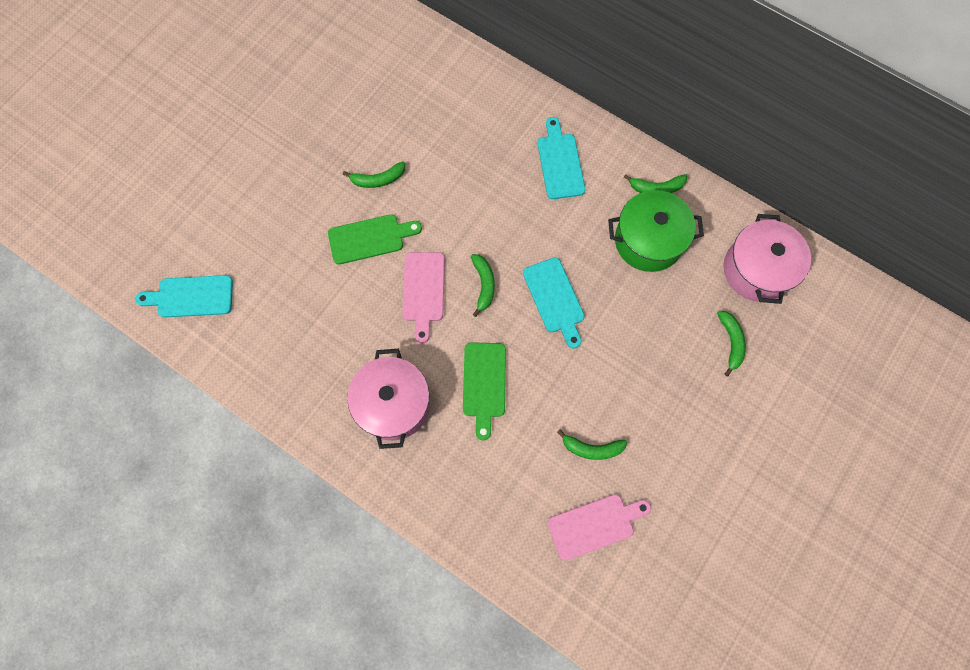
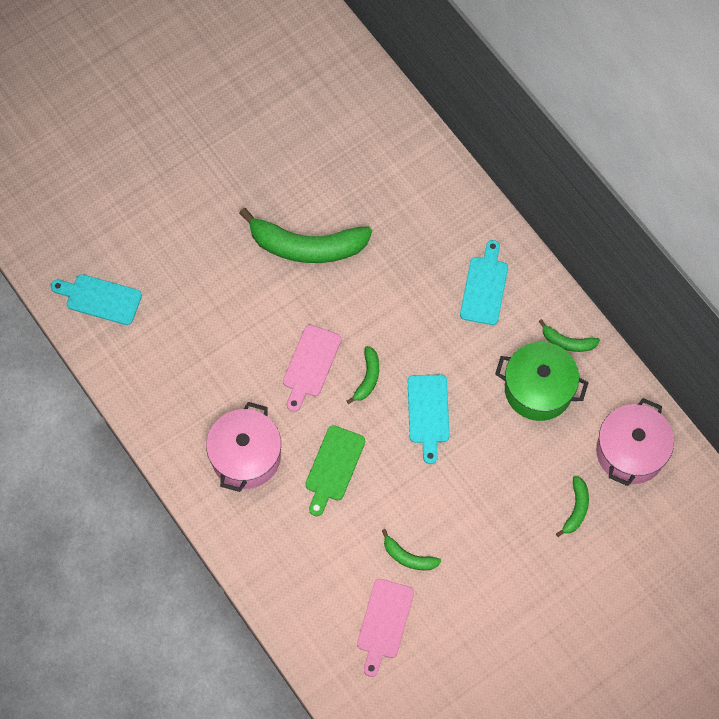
camera: 20 degrees right, 5 degrees down
green cutting board [328,214,422,264] -> none
green banana [343,162,405,188] -> green banana [239,208,372,263], size x2.15
pink cutting board [547,494,651,561] -> pink cutting board turned 105 degrees clockwise [357,579,414,677]

